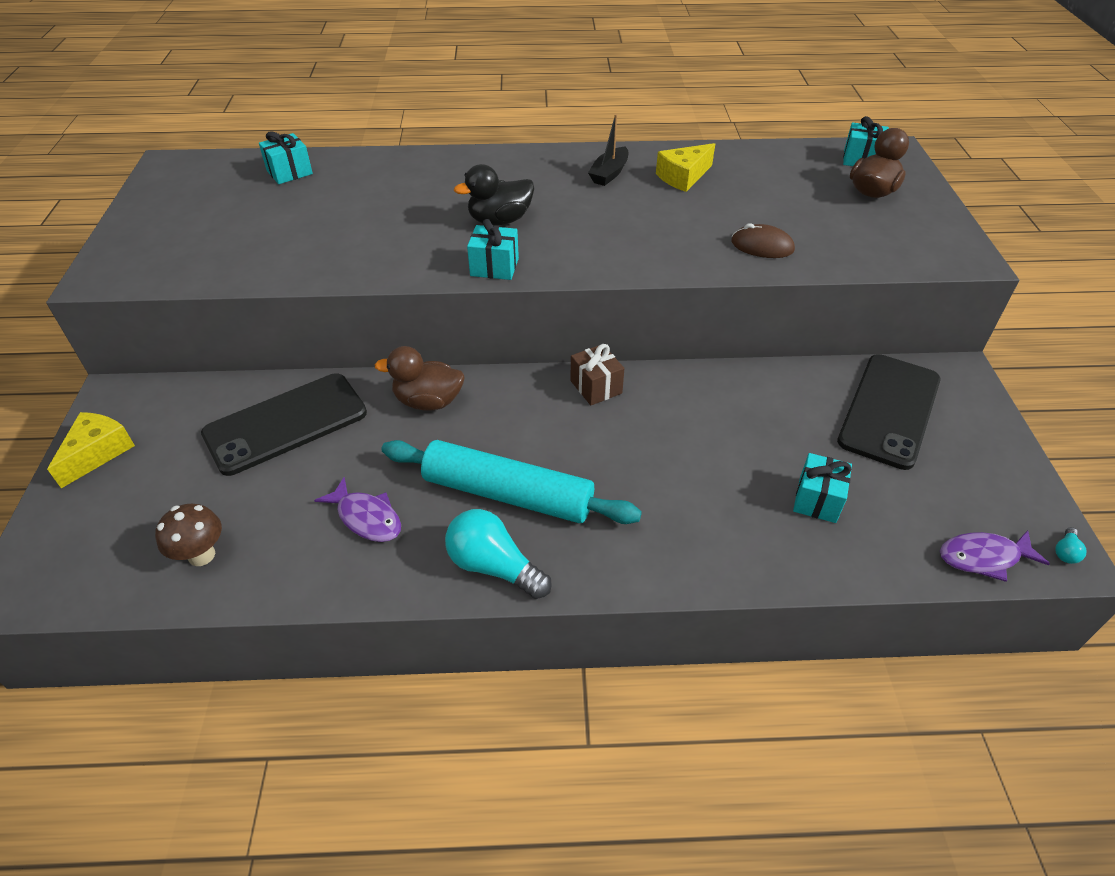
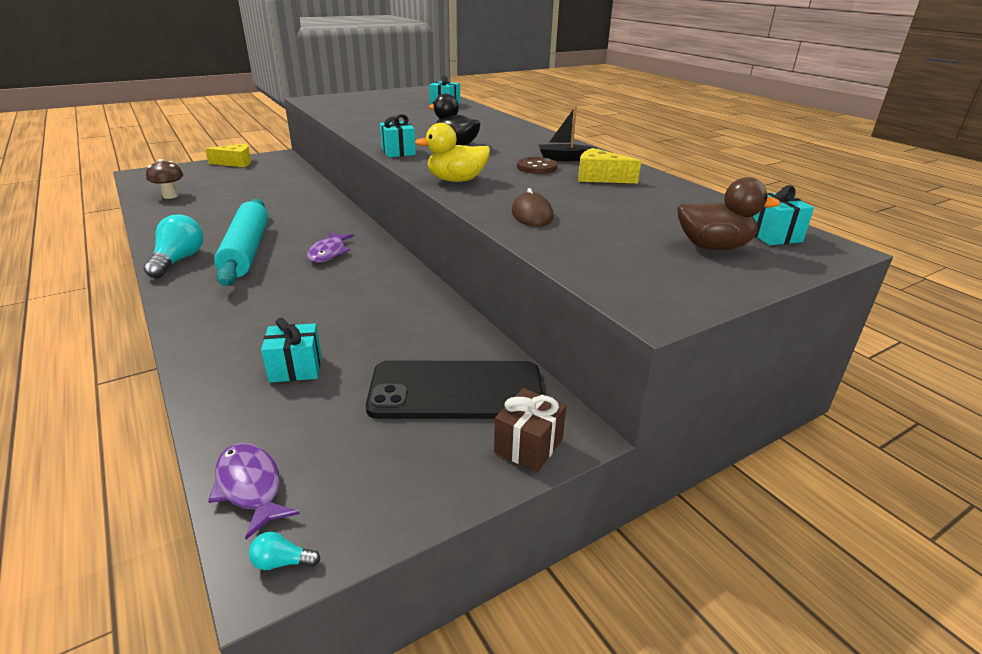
camera: 60 degrees right, 15 degrees down
black phone [201,373,367,476] -> none
purple fish [314,477,401,542] -> purple fish moved to [307,232,354,263]
brown duck [375,346,465,411] -> none
brown gift [570,344,624,405] -> brown gift moved to [494,388,566,472]
none -> yellow duck [415,123,490,182]
none -> brown button [517,157,557,174]

